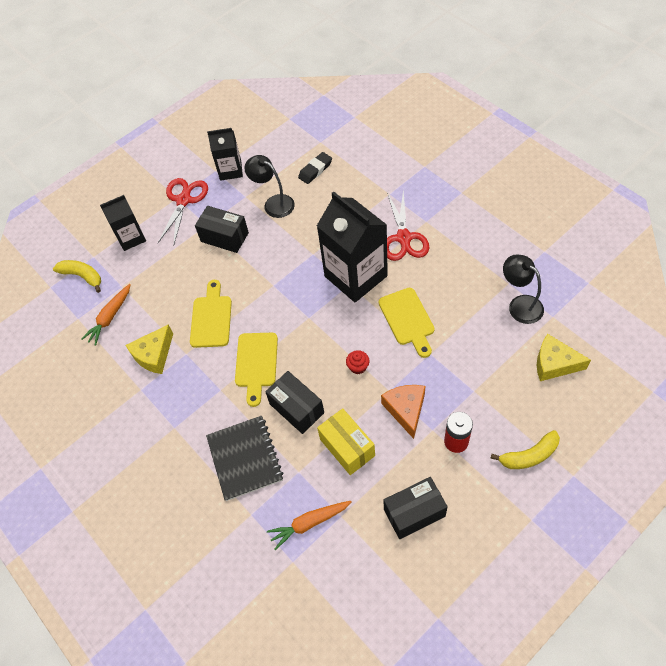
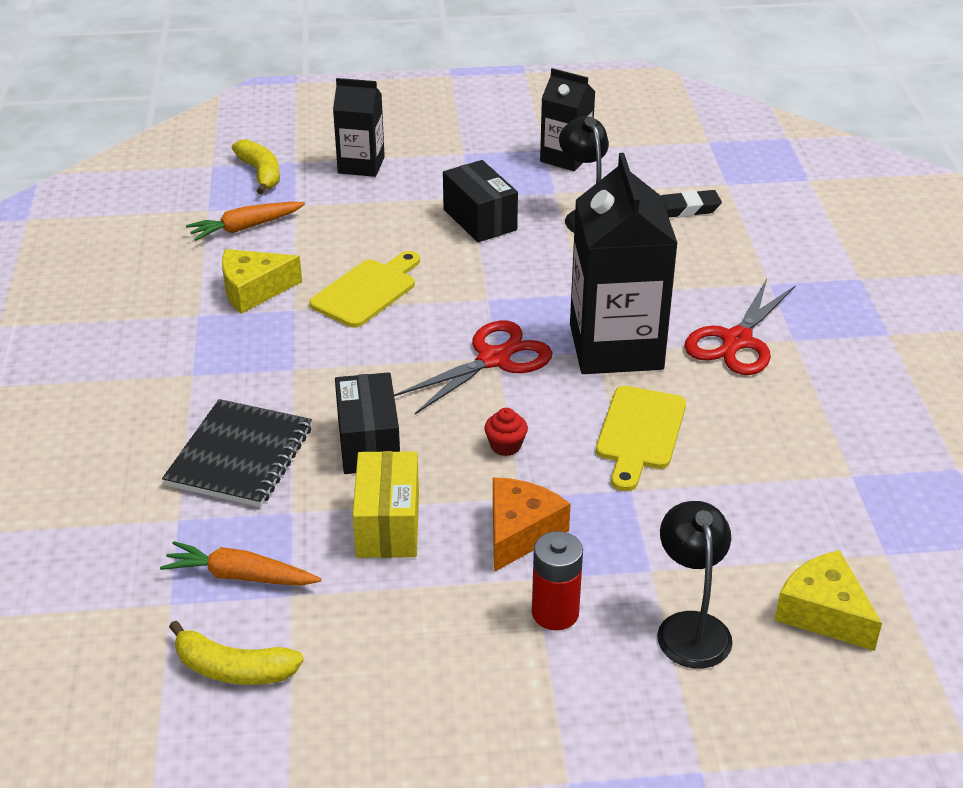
camera: 30 degrees right, 20 degrees down
red scissors [158,178,208,246] -> red scissors moved to [394,321,553,414]
yellow cutting board [235,333,278,407] -> none
black box [383,477,448,539] -> none
yellow banana [491,430,560,469] -> yellow banana moved to [169,620,304,685]
black lamp [503,254,544,324] -> black lamp moved to [657,501,733,669]

